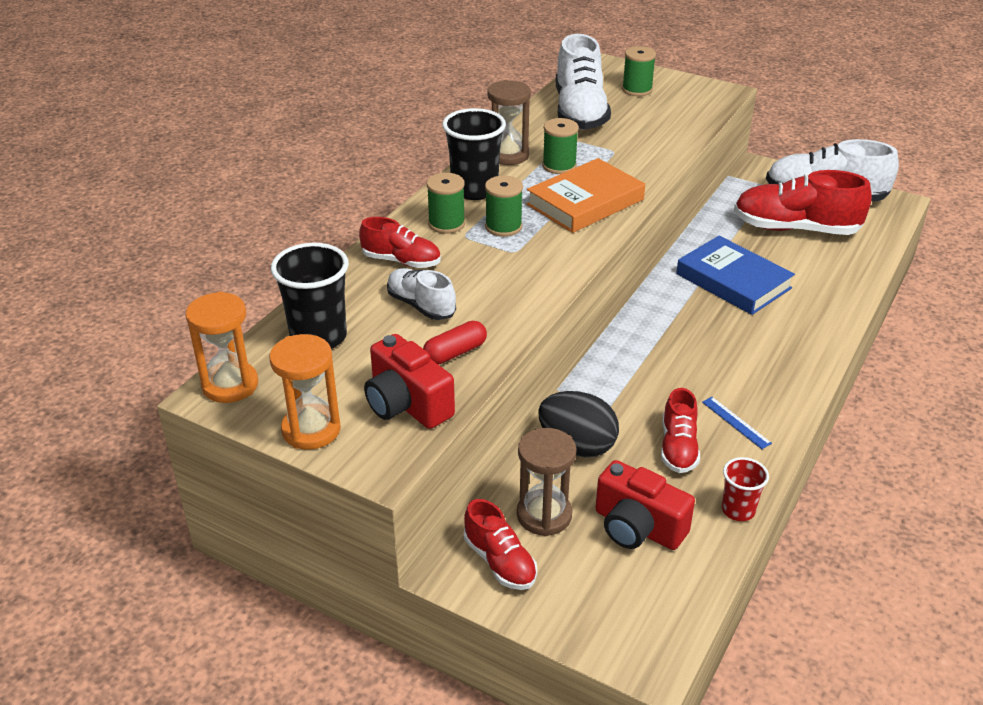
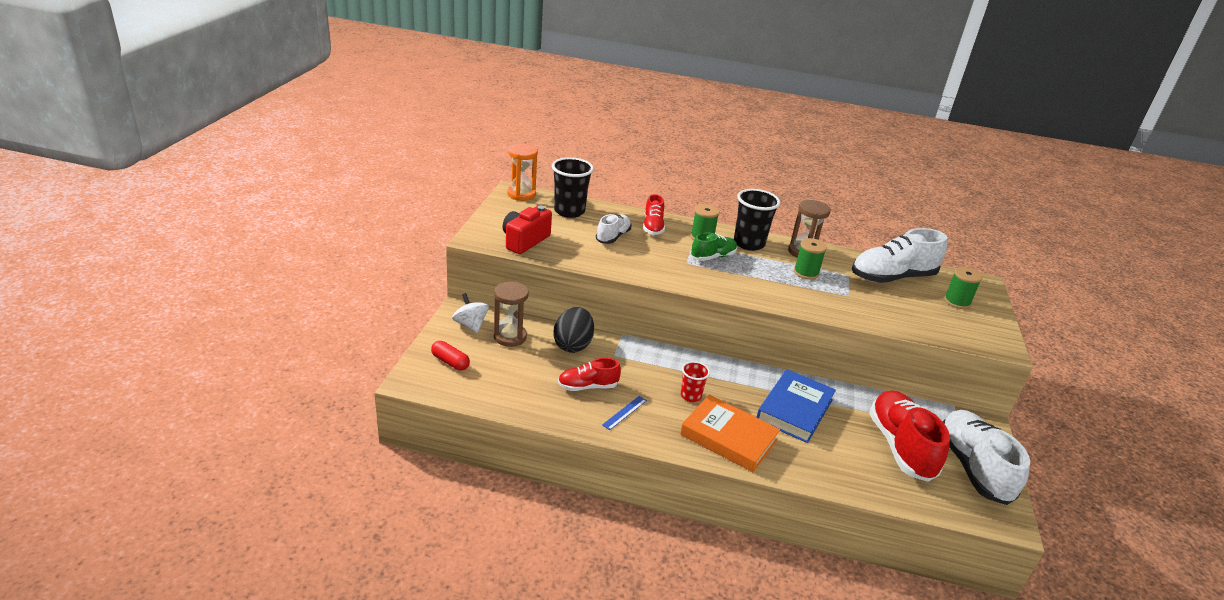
camera: 70 degrees right, 5 degrees down
orange hourglass [269,334,341,450] -> none
red capsule [423,321,487,365] -> red capsule moved to [431,341,470,370]
red shoe [464,499,537,590] -> white spinning top [452,293,489,333]
green spool [485,175,523,237] -> green shoe [691,233,737,261]
orange book [527,158,645,233] -> orange book moved to [680,395,780,472]
red camera [596,460,695,550] -> none
red cup [722,457,769,521] -> red cup moved to [681,361,710,402]

